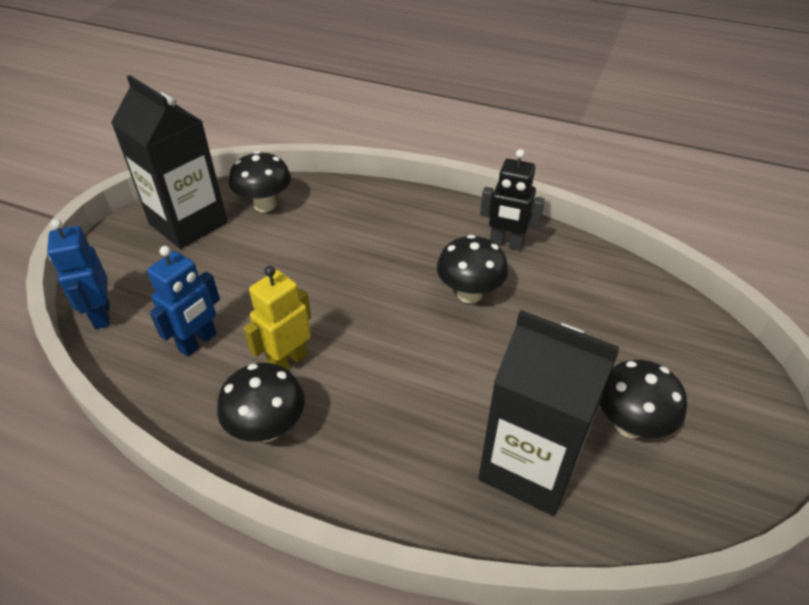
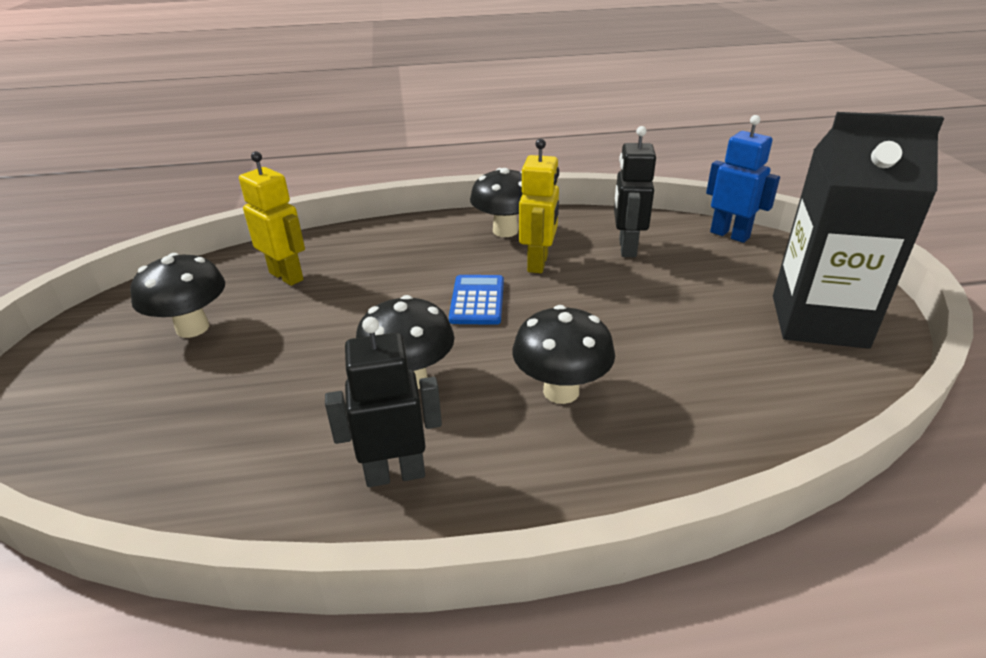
camera: 150 degrees right, 10 degrees down
blue robot [147,246,220,357] -> black robot [614,126,656,257]
black mushroom [229,151,291,212] -> black mushroom moved to [512,305,615,404]
black carton [478,310,619,516] -> yellow robot [239,151,305,286]
none -> blue calculator [449,275,504,325]

